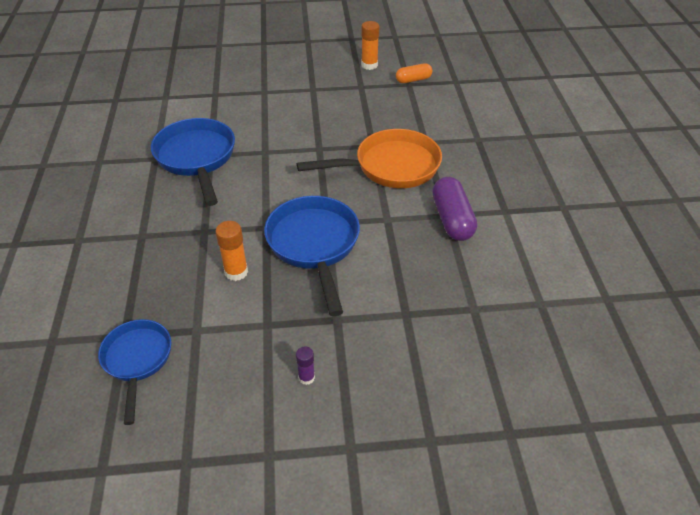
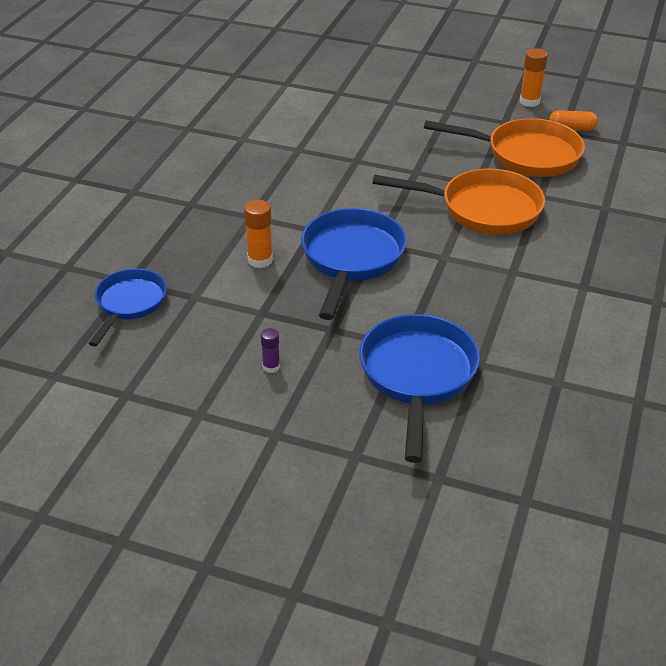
camera: 25 degrees right, 5 degrees down
blue pan [151,118,235,206] -> blue pan moved to [359,314,480,463]
purple capsule [432,177,477,241] -> none
none -> orange pan [424,118,585,177]

